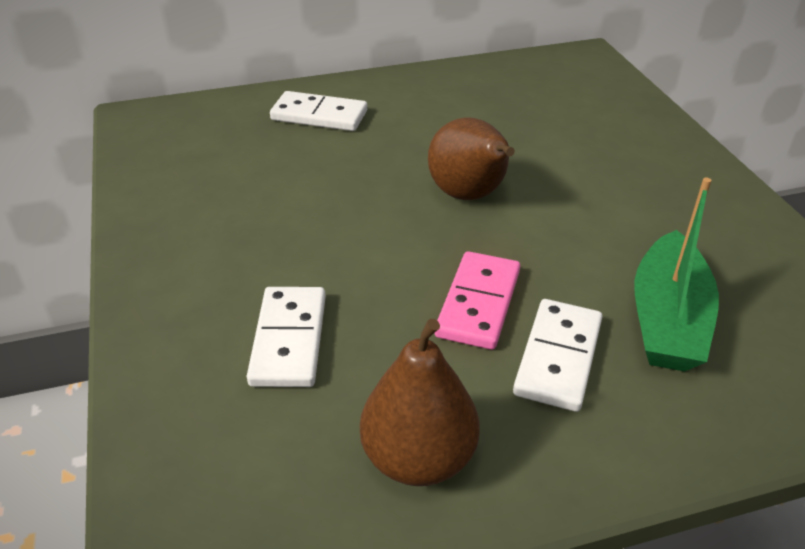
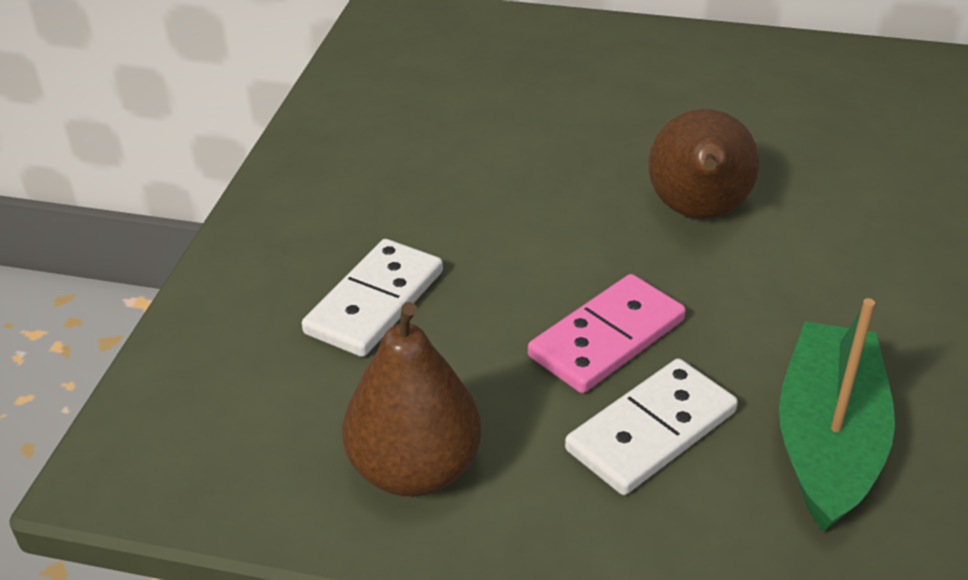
camera: 30 degrees right, 0 degrees up
white domino [270,91,367,131] -> none
green boat [634,178,719,372] -> green boat turned 150 degrees clockwise [779,298,895,532]

